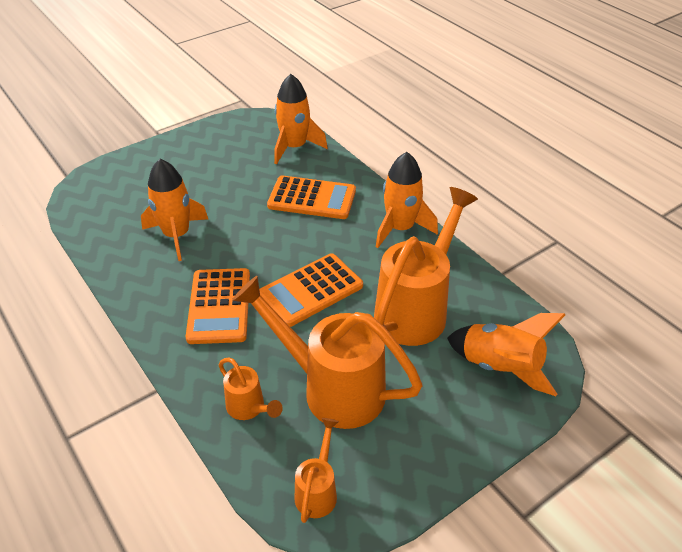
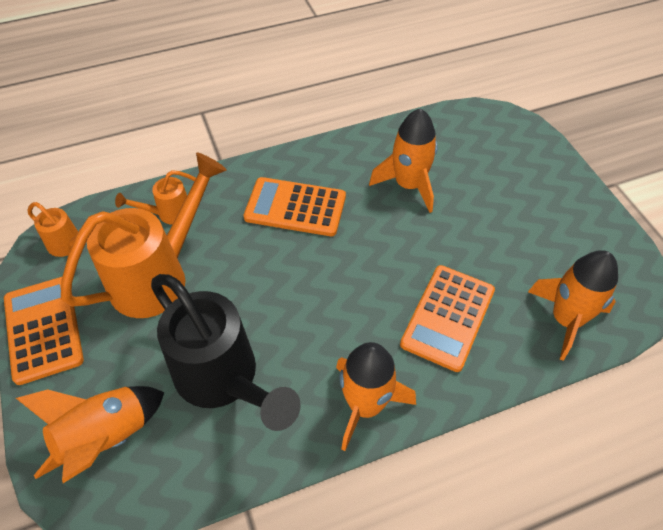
camera: 105 degrees right, 10 degrees up
orange calculator [259,253,363,327] -> orange calculator moved to [4,277,84,385]
orange watering can [374,187,478,346] -> black watering can [151,274,301,431]

